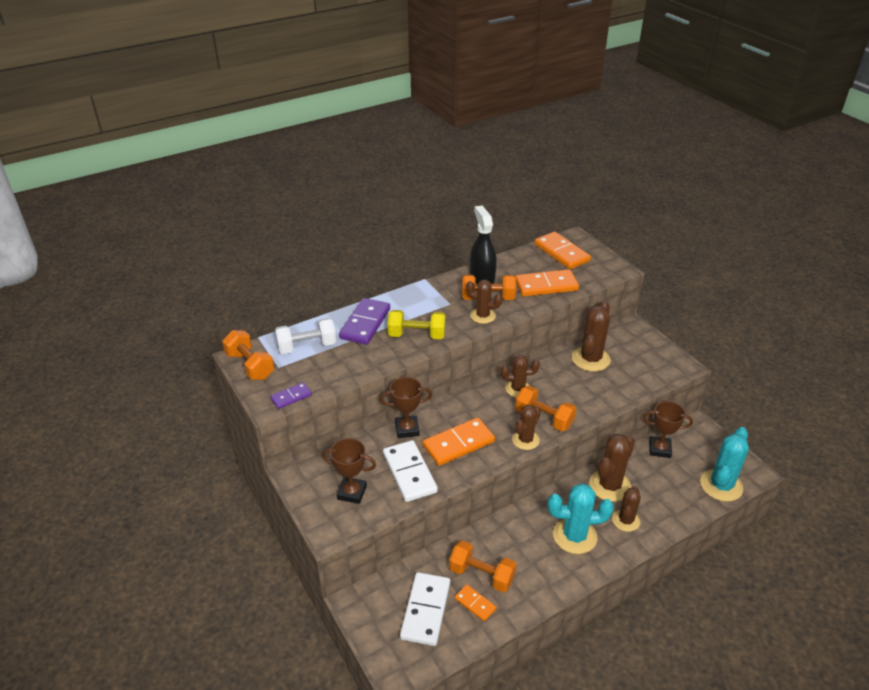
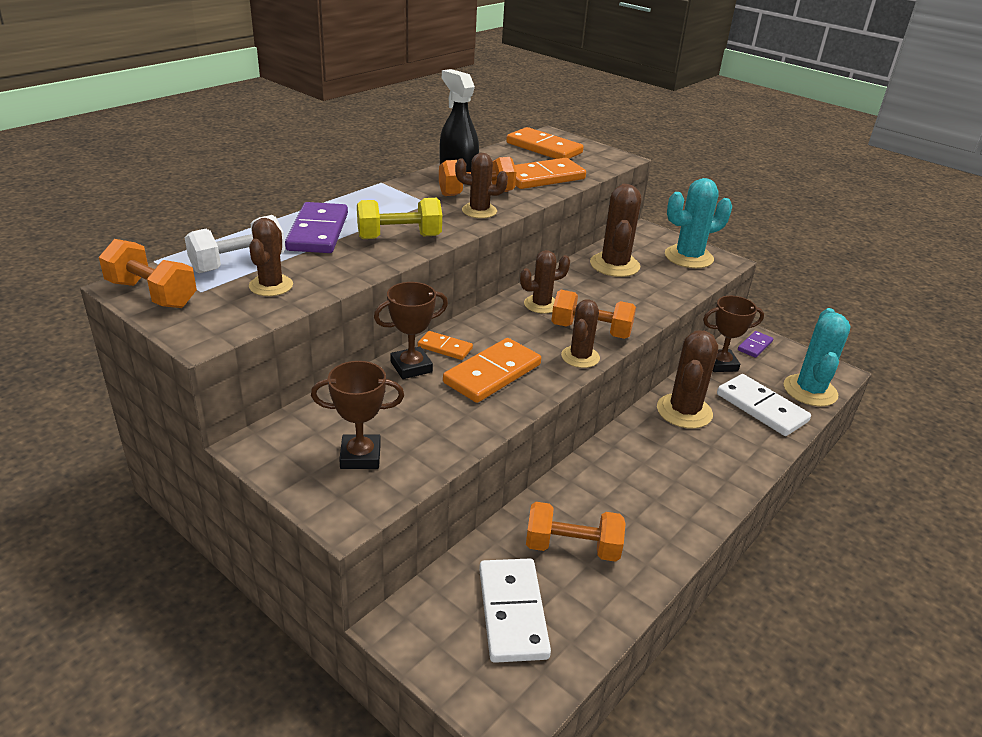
camera: 20 degrees left, 5 degrees down
purple domino [270,382,312,409] -> purple domino moved to [738,331,773,358]
white domino [383,440,438,502] -> white domino moved to [717,374,811,436]
orange domino [455,584,497,622] -> orange domino moved to [418,331,473,360]
turquoise cactus [548,483,614,554] -> turquoise cactus moved to [665,178,732,268]
brown cactus [612,486,641,532] -> brown cactus moved to [249,218,293,296]

